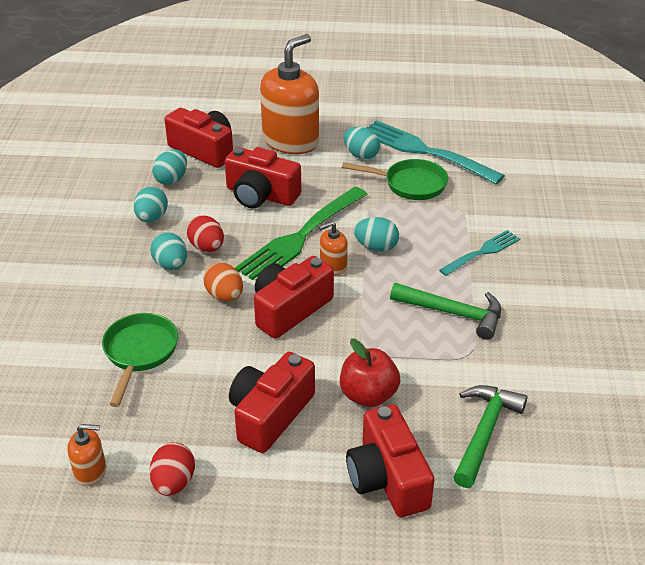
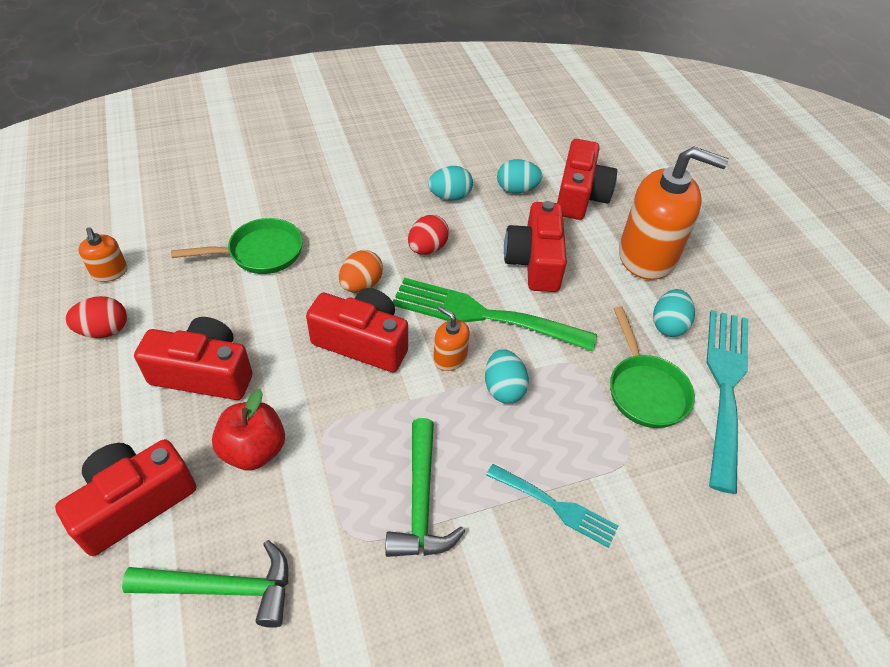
camera: 65 degrees right, 10 degrees up
turquoise egg [150,232,187,270] -> none

